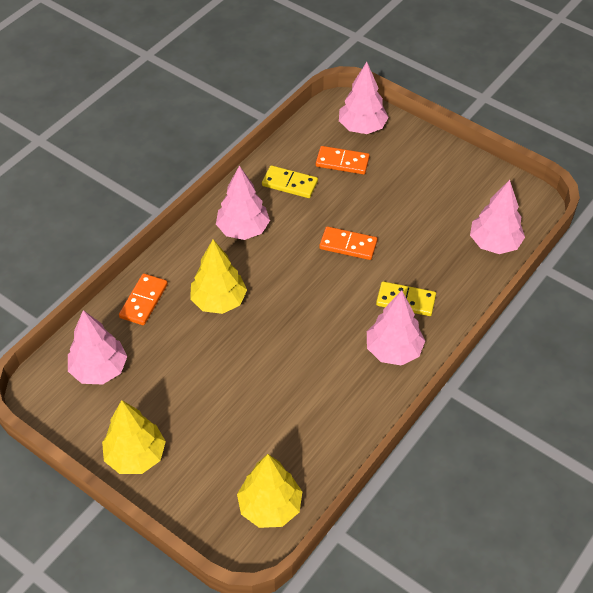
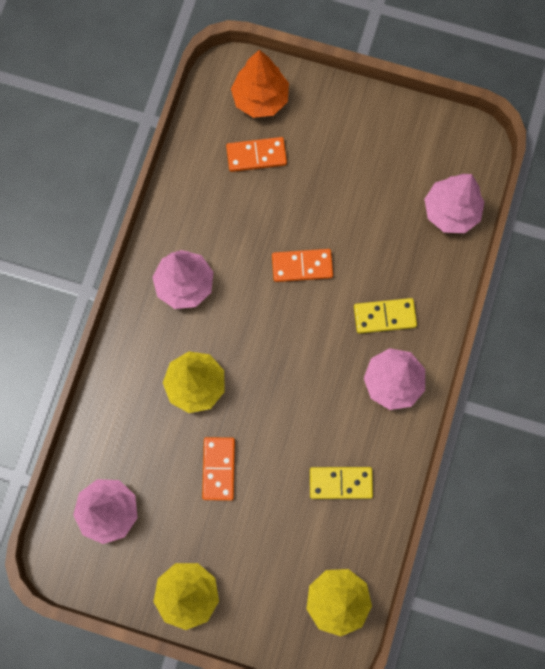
camera: 20 degrees left, 25 degrees up
orange domino [119,273,168,325] -> orange domino moved to [202,437,235,501]
yellow domino [262,165,318,198] -> yellow domino moved to [310,467,373,499]
pink tree [339,62,389,134] -> orange tree [231,50,289,118]

